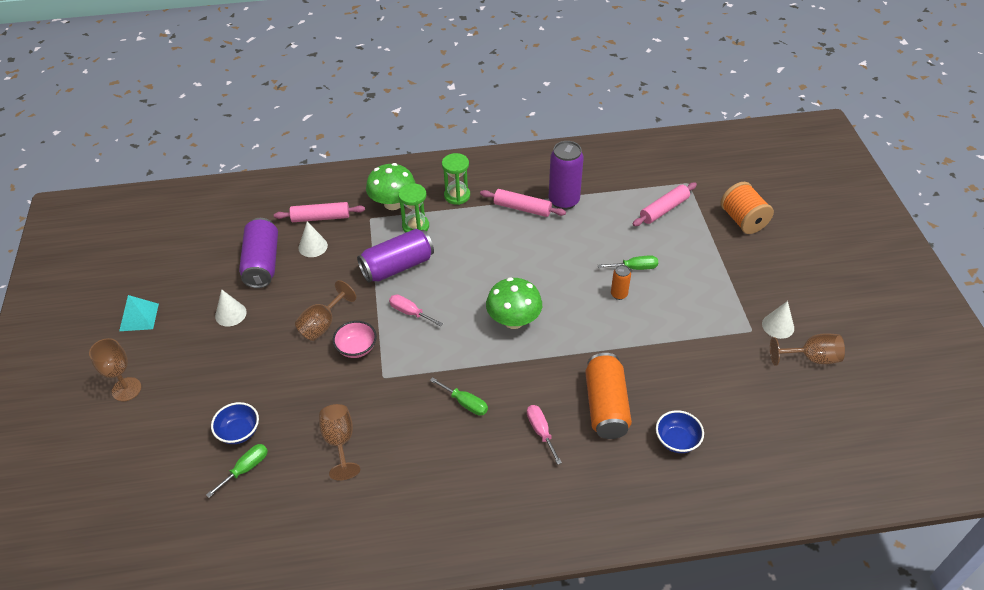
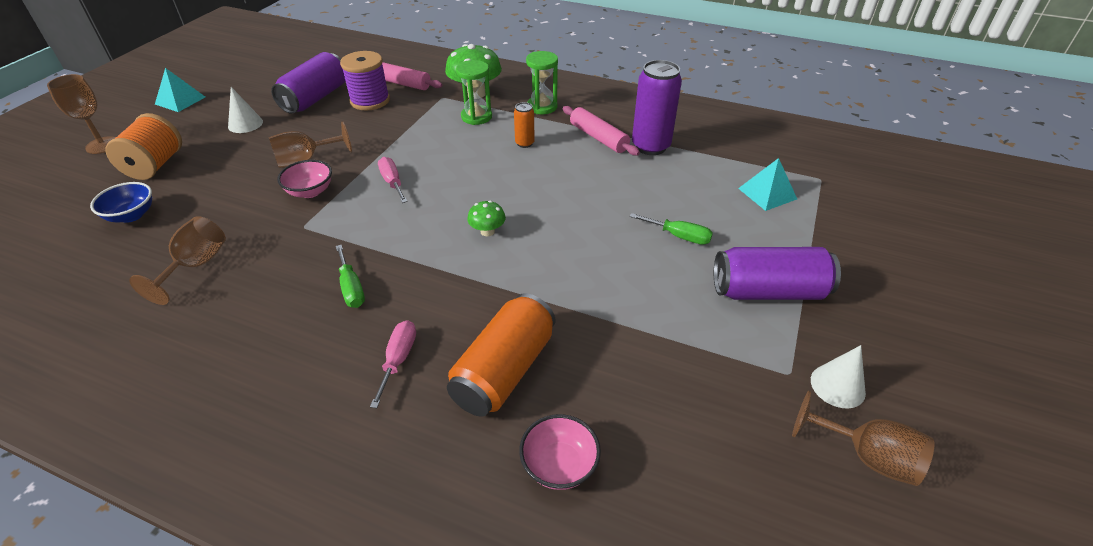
camera: 30 degrees right, 5 degrees down
green screwdriver [206,444,268,498] -> none
white cone [299,222,328,257] -> purple spool [340,51,390,110]
purple can [357,229,434,282] -> purple can moved to [714,247,841,300]
green mushroom [486,277,542,329] -> green mushroom [467,200,506,236], size x0.52
orange can [611,265,631,300] -> orange can moved to [514,102,535,148]
pink rolling pin [633,183,697,226] -> turquoise pyramid [738,158,797,211]
blue bowl [656,410,704,453] -> pink bowl [519,414,601,490]
orange spool [720,182,774,234] -> orange spool moved to [105,113,182,180]

